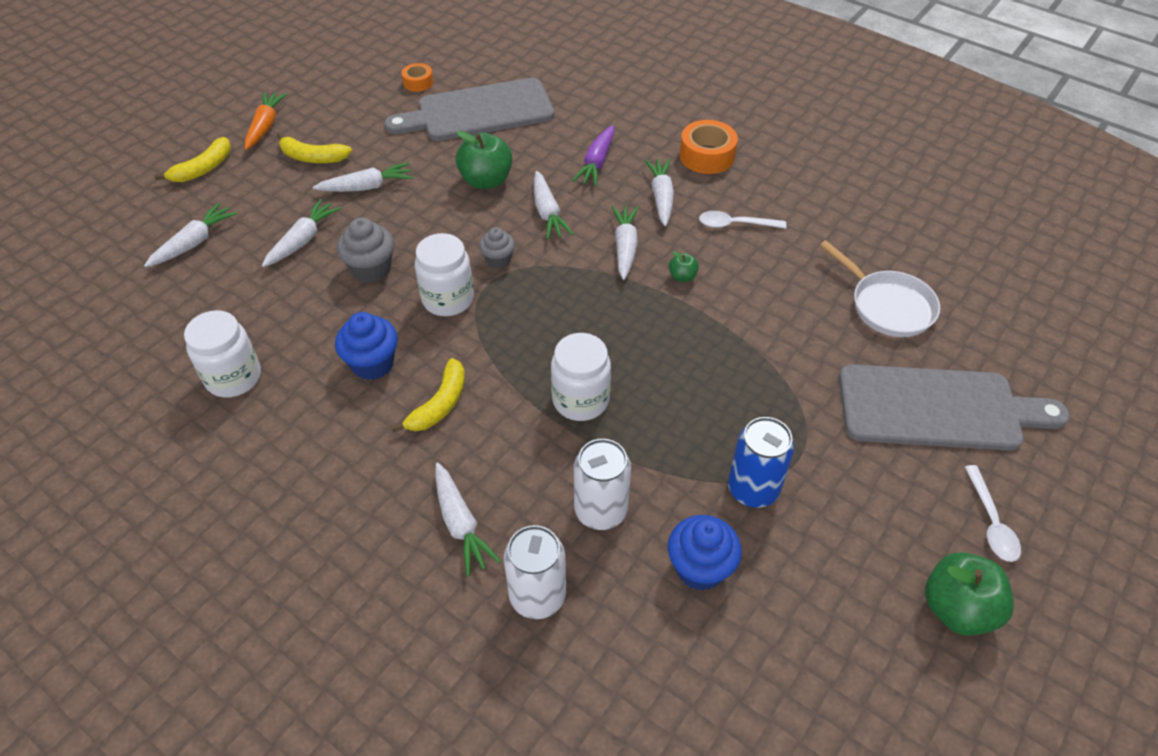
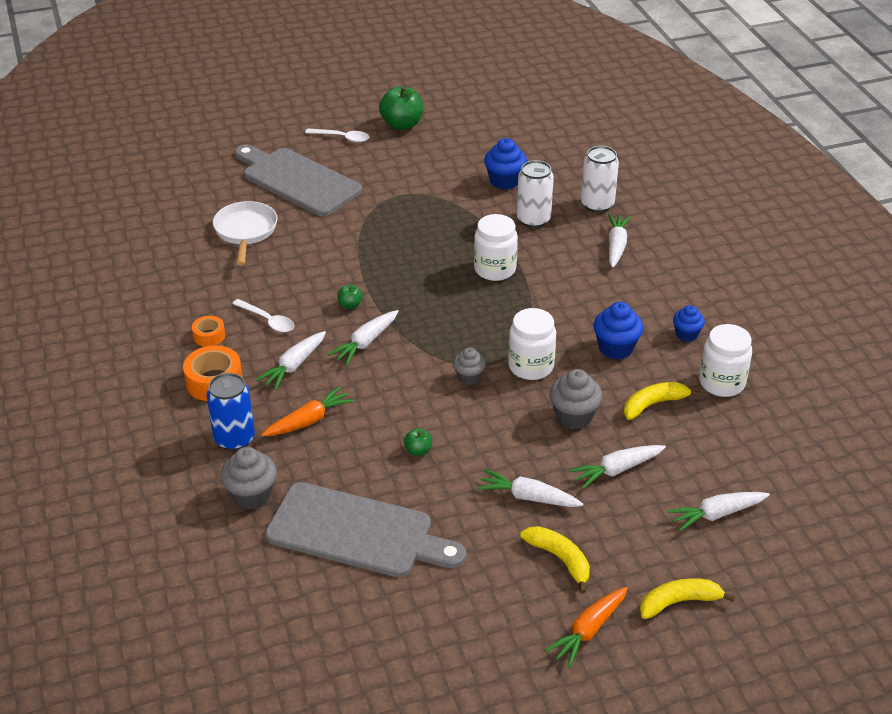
camera: 145 degrees left, 10 degrees down
yellow banana [391,358,465,432] -> yellow banana moved to [624,382,701,420]
orange tape [402,63,433,92] -> orange tape moved to [192,316,225,347]
green apple [456,131,512,189] -> green apple [404,428,432,456], size x0.49
white carrot [534,171,573,240] -> none
purple carrot [572,125,615,187] -> orange carrot [262,386,354,436]
blue can [728,417,794,508] -> blue can moved to [206,373,255,451]
white spoon [965,465,1021,562] -> white spoon turned 75 degrees clockwise [305,128,369,142]
none -> grey cupcake [220,447,277,510]
none -> blue cupcake [673,305,705,342]

